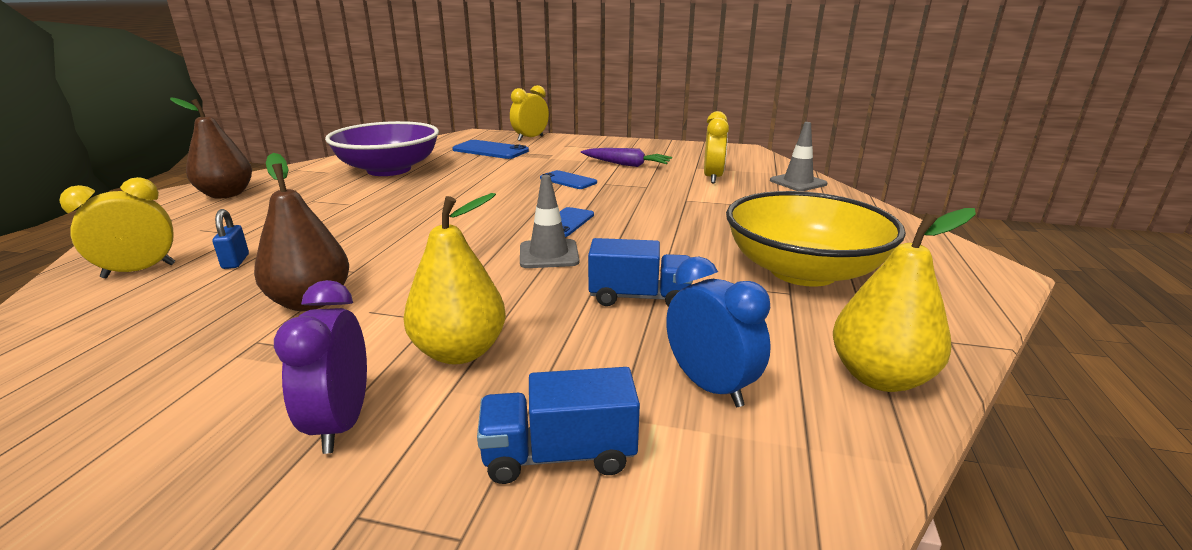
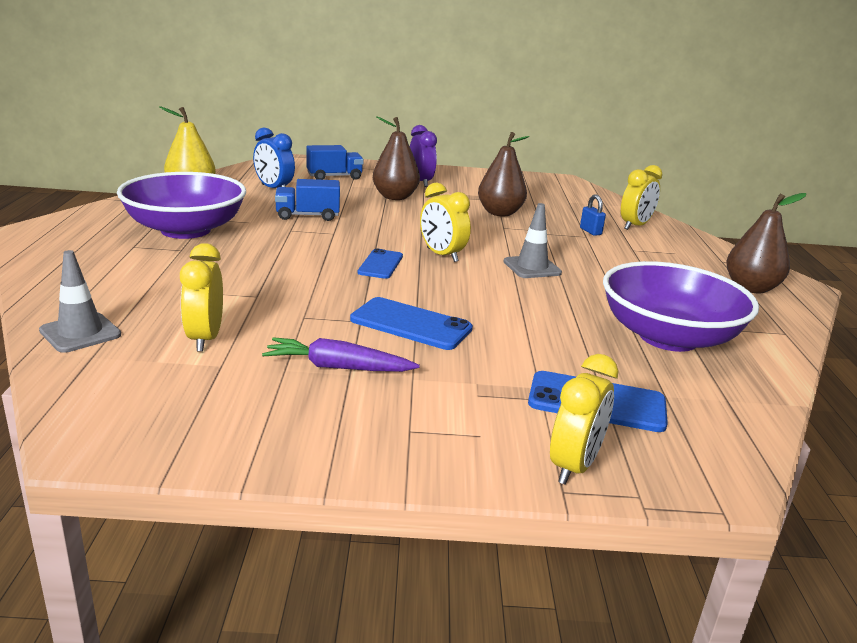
camera: 165 degrees right, 0 degrees up
yellow pear [403,193,506,364] -> brown pear [373,116,420,200]
grey traffic cone [520,175,579,268] -> grey traffic cone moved to [503,203,562,278]
blue phone [540,170,597,189] -> blue phone [350,297,473,350], size x1.52
yellow bowl [726,191,906,287] -> purple bowl [117,172,246,239]
none -> yellow clock [420,183,471,262]

